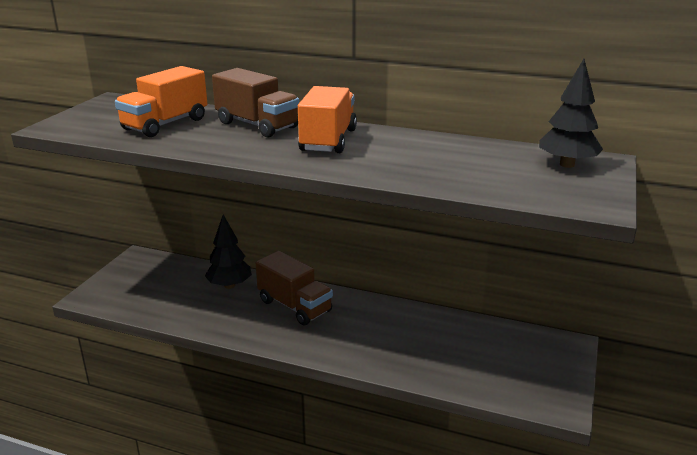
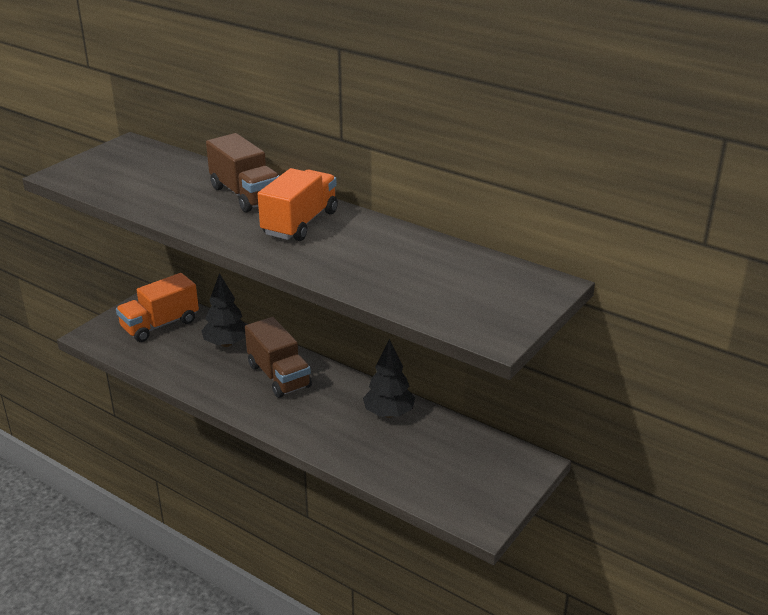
camera: 15 degrees right, 5 degrees up
orange truck [115,66,208,137] -> orange truck moved to [116,273,199,342]
black tree [539,59,603,168] -> black tree moved to [363,339,415,418]

